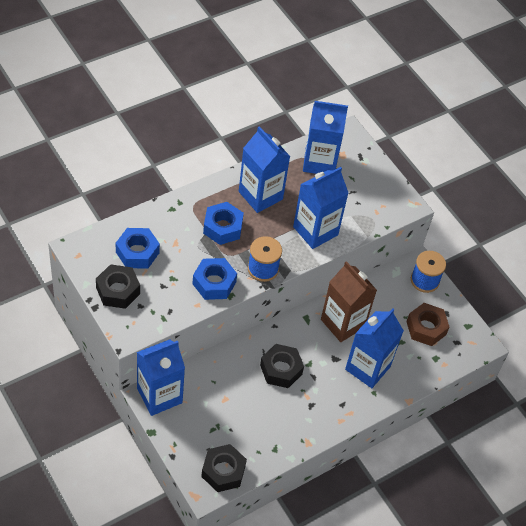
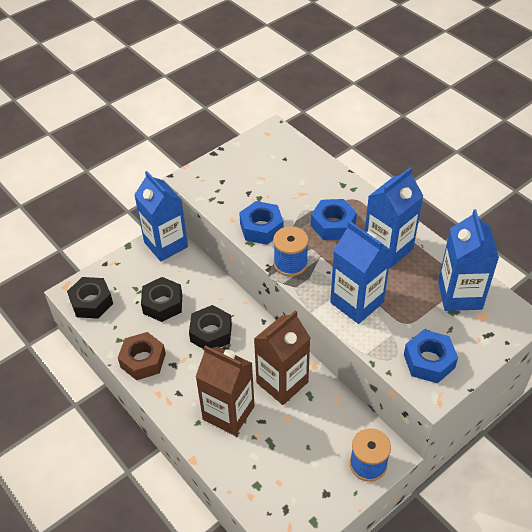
camera: 90 degrees right, 5 degrees down
black nut [96,264,140,309] -> black nut moved to [141,277,182,322]
blue nut [116,228,160,269] -> blue nut moved to [404,330,458,383]
blue carton [345,308,404,388] -> brown carton [196,346,255,436]
brown nut [406,303,449,346] -> brown nut moved to [118,332,166,380]

